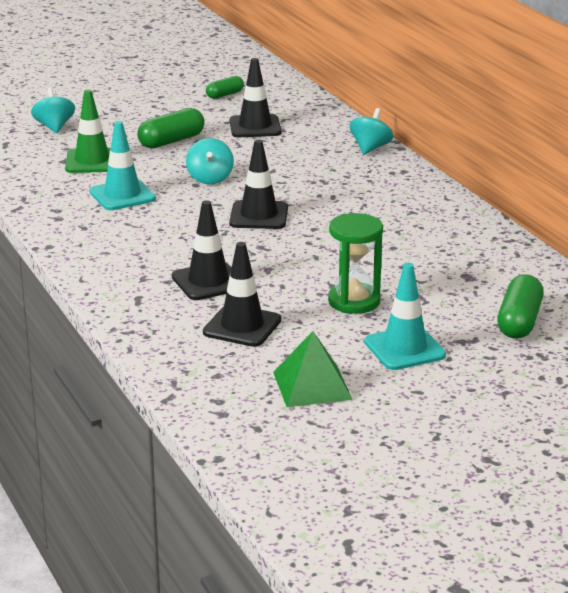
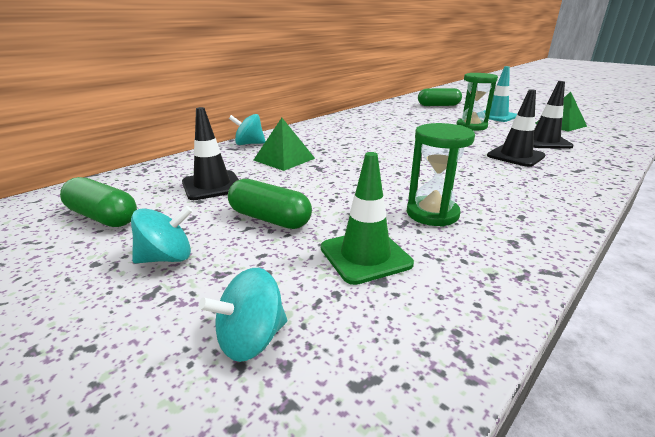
camera: 110 degrees left, 0 degrees up
turquoise traffic cone [90,121,156,210] -> green hourglass [407,123,475,227]
turquoise spinning top [186,138,234,184] -> turquoise spinning top moved to [131,206,193,263]
green capsule [206,76,244,99] -> green capsule [60,177,137,227], size x1.62
black traffic cone [229,140,288,229] -> none
none -> green pyramid [254,118,315,171]

